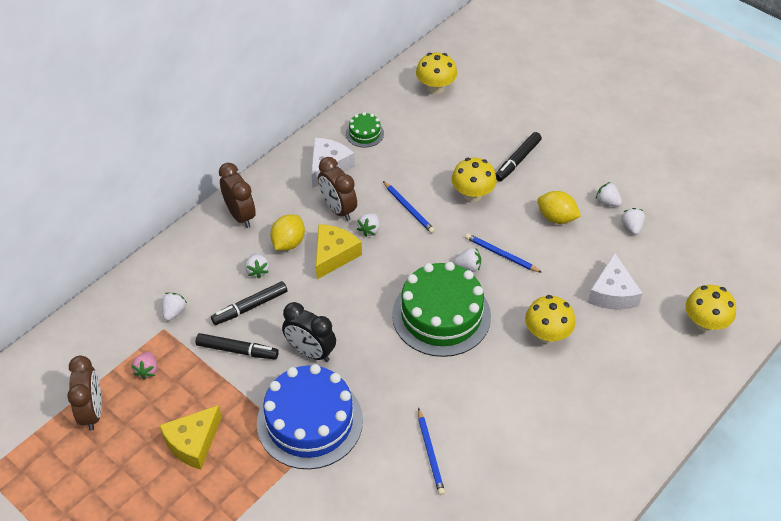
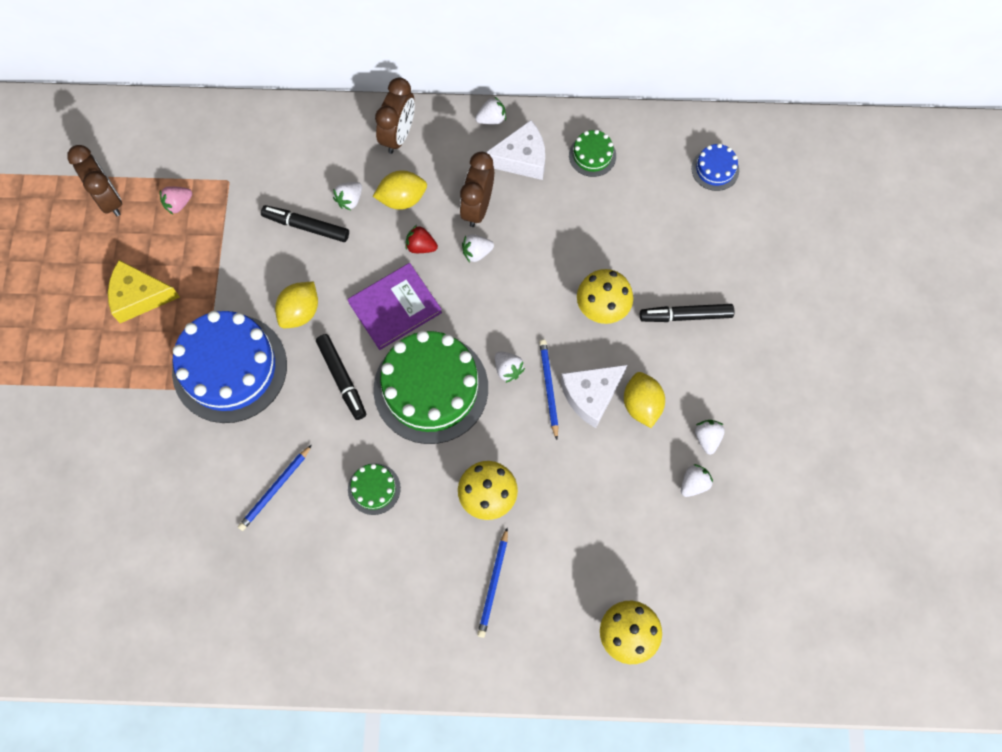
camera: 50 degrees right, 20 degrees up
brown clock [67,356,102,431] -> brown clock turned 75 degrees counterclockwise [67,145,122,216]
white strawberry [162,292,188,321] -> white strawberry moved to [475,96,506,124]
black marker [196,333,279,359] -> black marker moved to [316,334,366,420]
black clock [282,302,336,362] -> yellow lemon [275,282,318,328]
yellow cheese [316,224,362,279] -> red strawberry [406,225,438,253]
blue pencil [383,181,435,233] -> blue pencil moved to [477,528,508,638]
yellow mushroom [416,52,457,94] -> blue cake [691,143,739,191]
white cheese [588,253,643,310] -> white cheese moved to [561,365,627,428]
none -> purple book [347,263,442,350]
none -> green cake [348,463,401,515]

